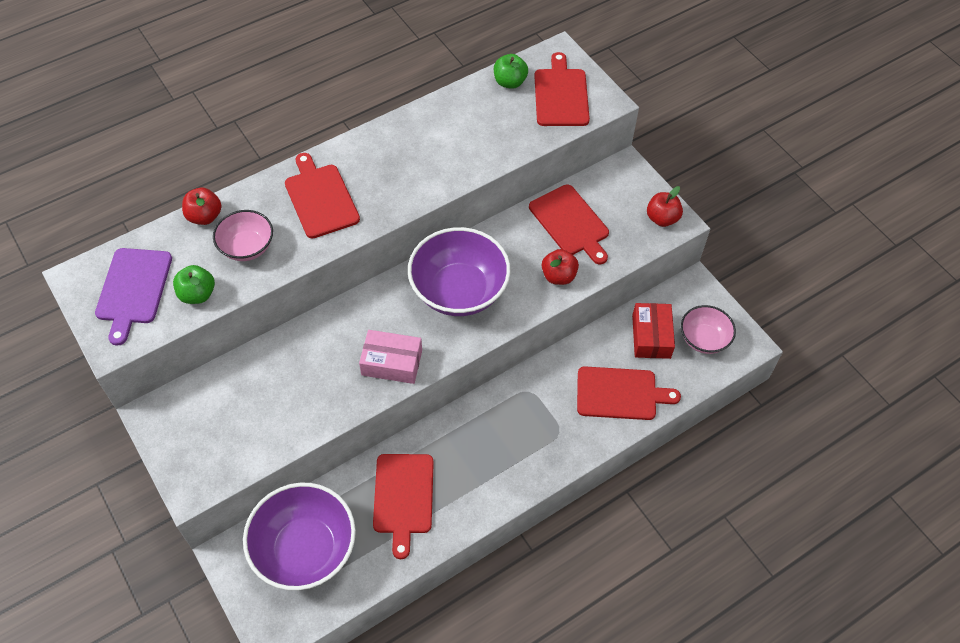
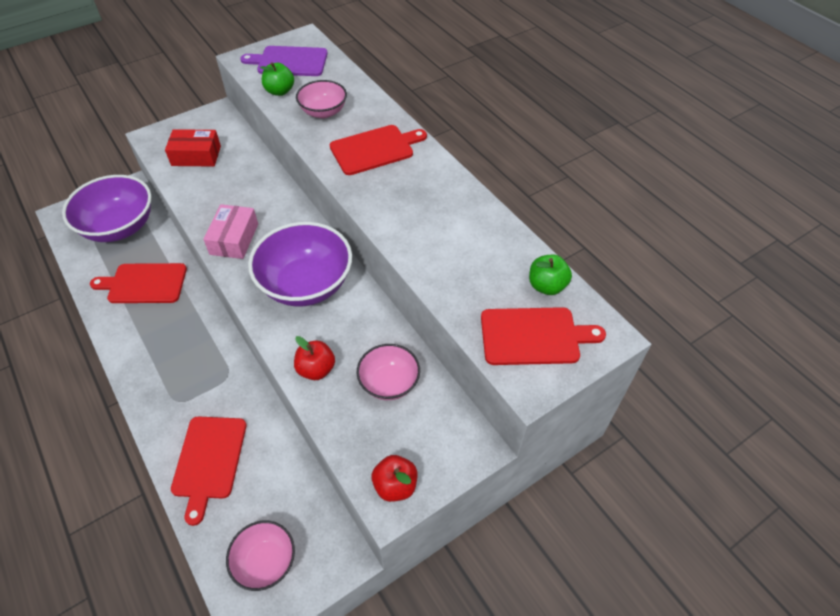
camera: 90 degrees right, 5 degrees down
red apple [182,188,221,225] -> none
red cutting board [529,184,609,264] -> pink bowl [357,344,420,400]
red box [632,303,675,359] -> red box moved to [165,129,221,167]

